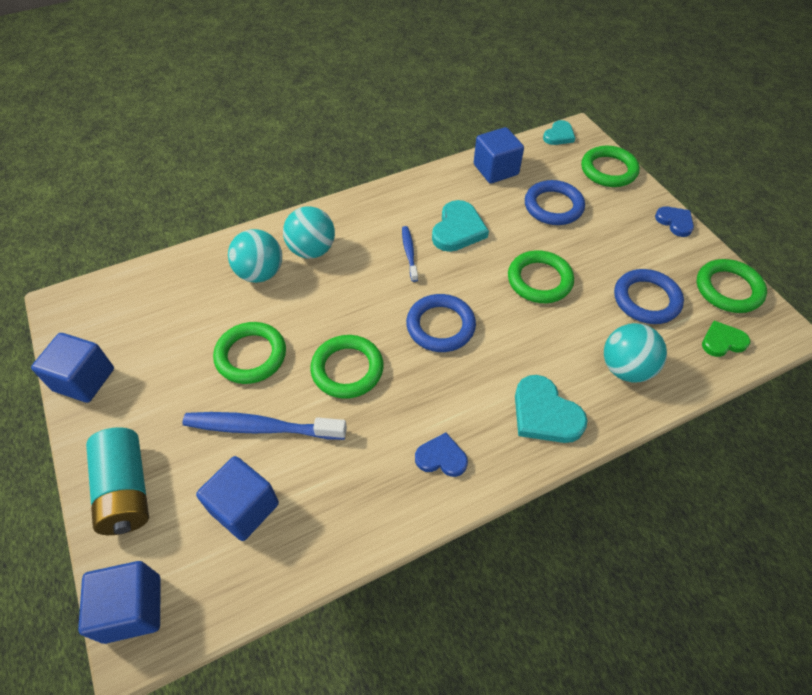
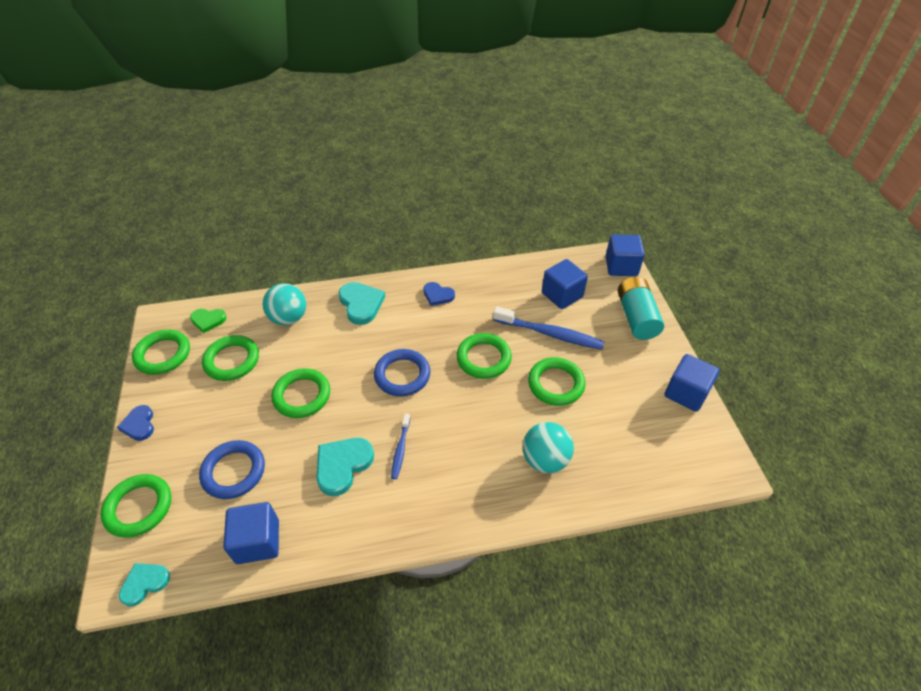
camera: 165 degrees left, 5 degrees down
turquoise ball [283,206,335,259] -> none
blue ring [614,269,684,324] -> green ring [202,335,259,381]

